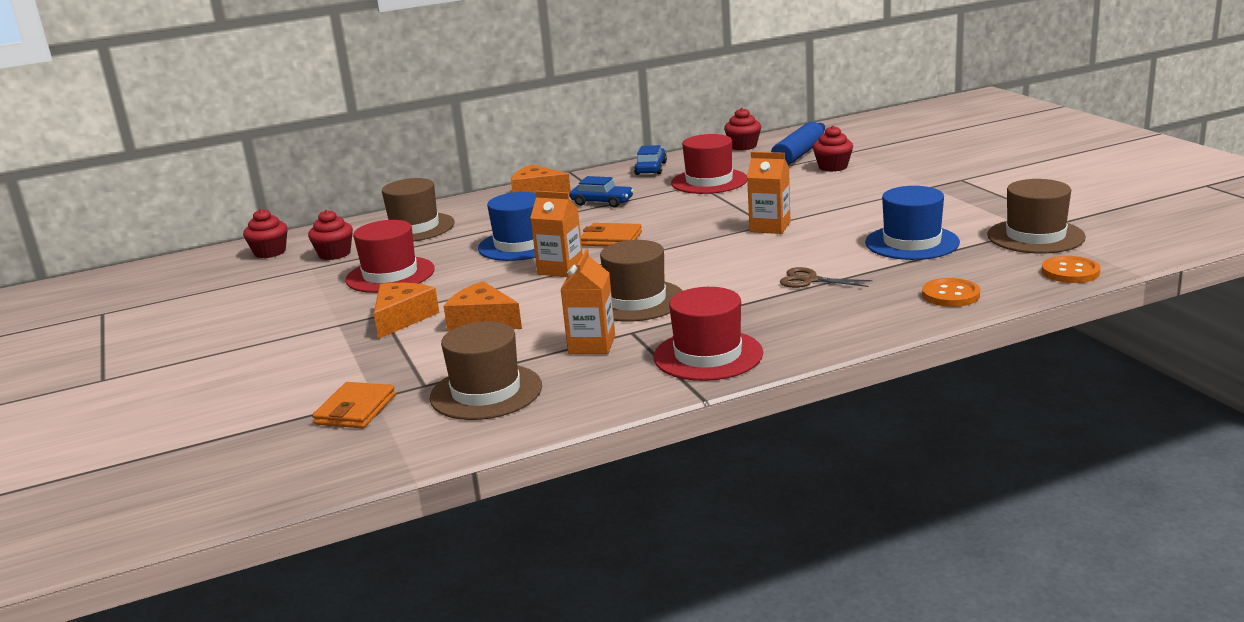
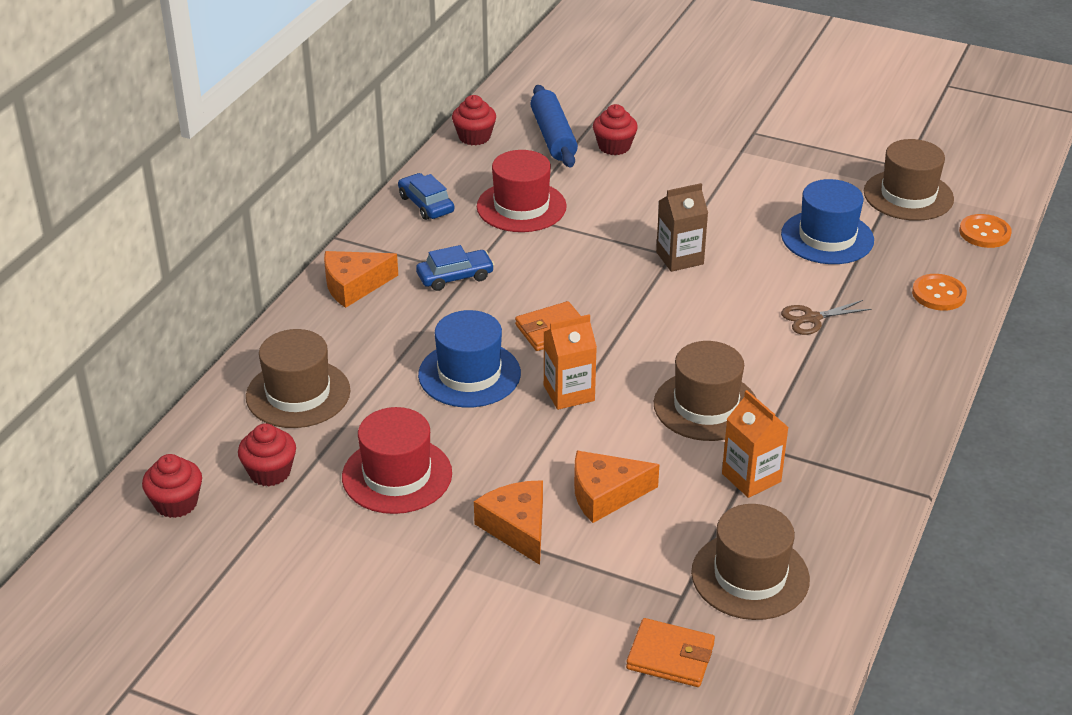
camera: 45 degrees left, 15 degrees up
orange wallet [312,382,396,428] -> orange wallet turned 45 degrees counterclockwise [626,618,715,687]
red hat [654,287,763,381] -> none
orange carton [747,152,791,234] -> brown carton [656,183,708,272]

